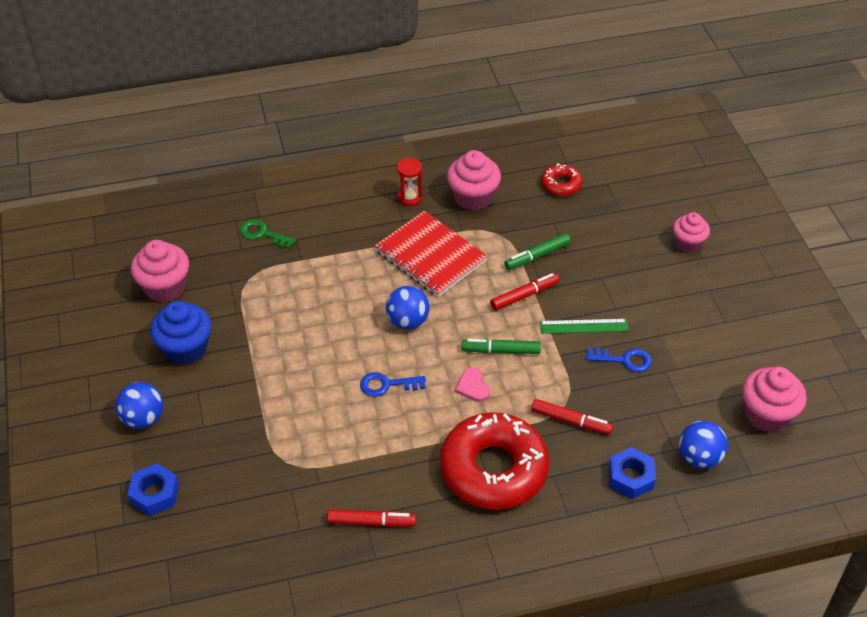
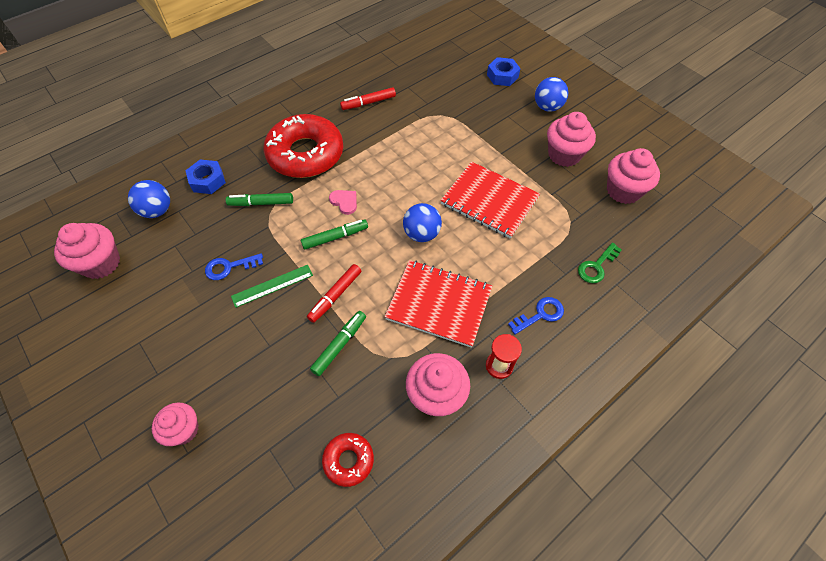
camera: 155 degrees right, 10 degrees up
blue cupcake [150,301,211,365] -> pink cupcake [547,112,596,167]
green key [240,220,296,249] -> green key turned 135 degrees clockwise [578,243,622,283]
blue key [360,372,426,397] -> blue key moved to [508,297,564,335]
red marker [531,399,613,435] -> green marker [226,193,293,206]
none -> red notebook [440,162,540,239]

